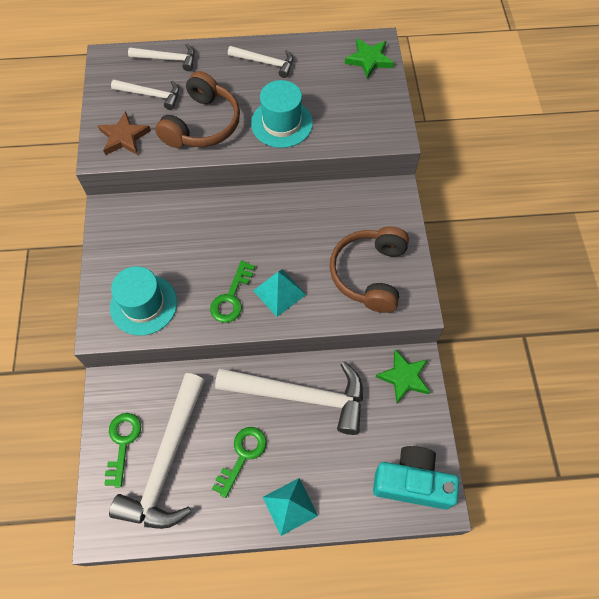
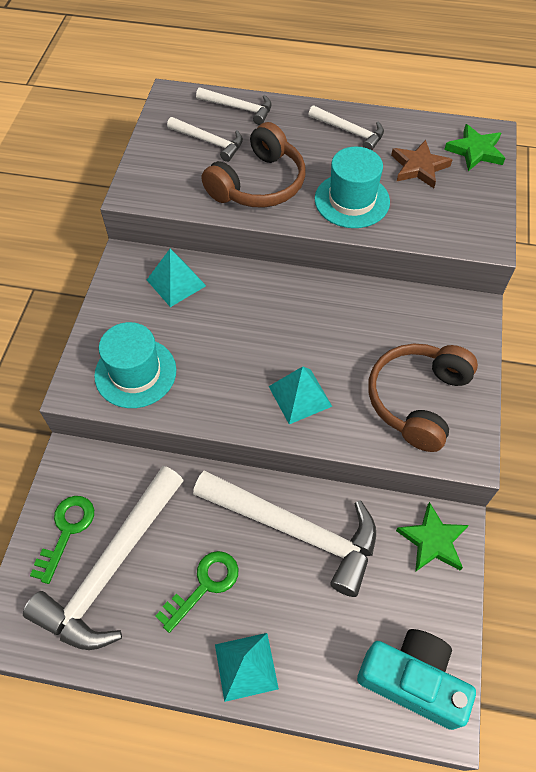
camera: 15 degrees right, 5 degrees down
brown star [98,111,151,155] -> brown star moved to [391,140,453,188]
green key [210,261,255,323] -> none
none -> turquoise pyramid [147,249,206,307]

